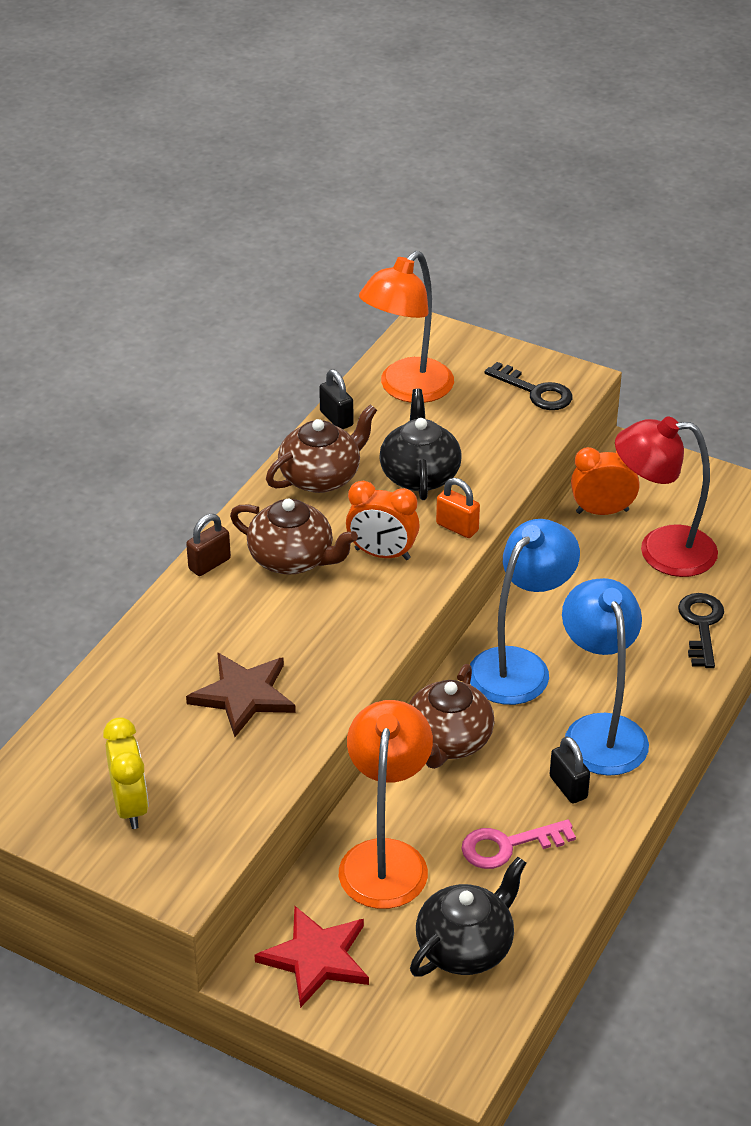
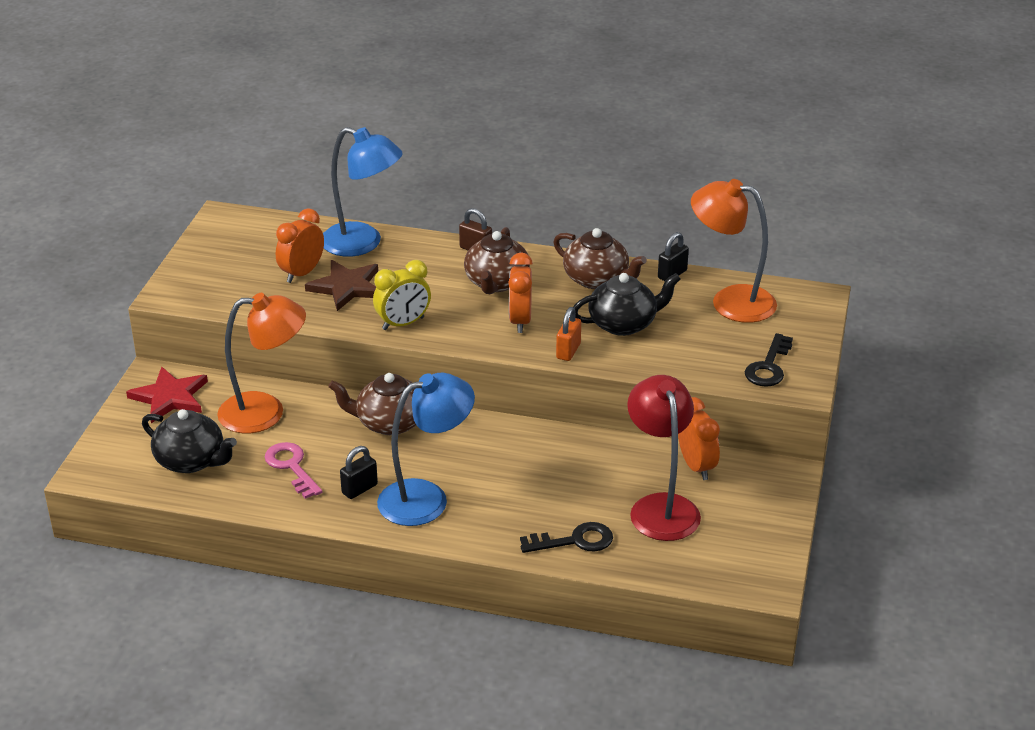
camera: 75 degrees right, 5 degrees down
yellow clock [103,717,149,829] -> yellow clock moved to [373,260,431,330]
blue lamp [470,519,580,705] -> blue lamp moved to [323,127,403,257]
none -> orange clock [276,208,324,283]

